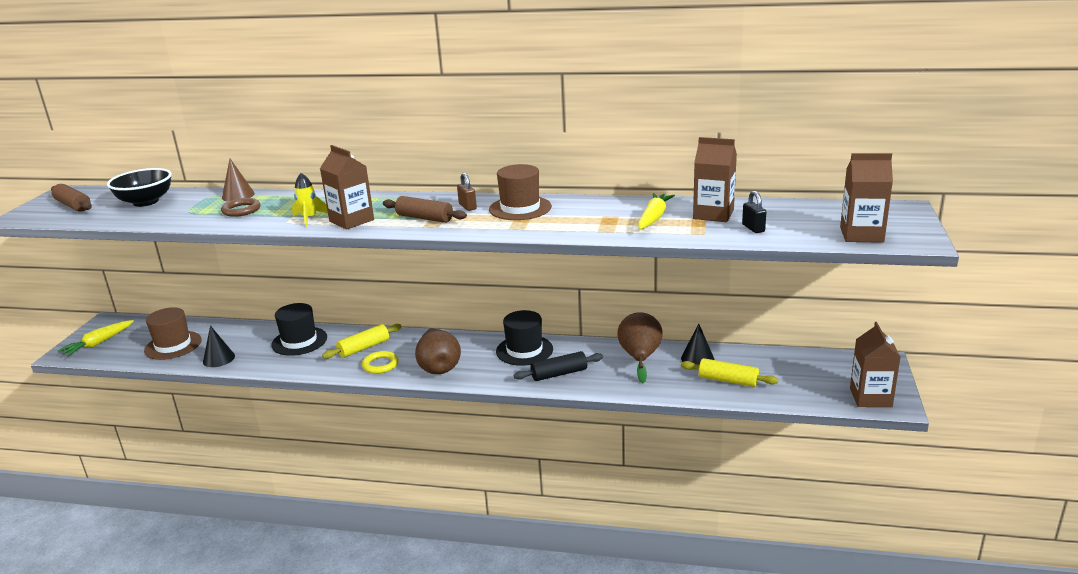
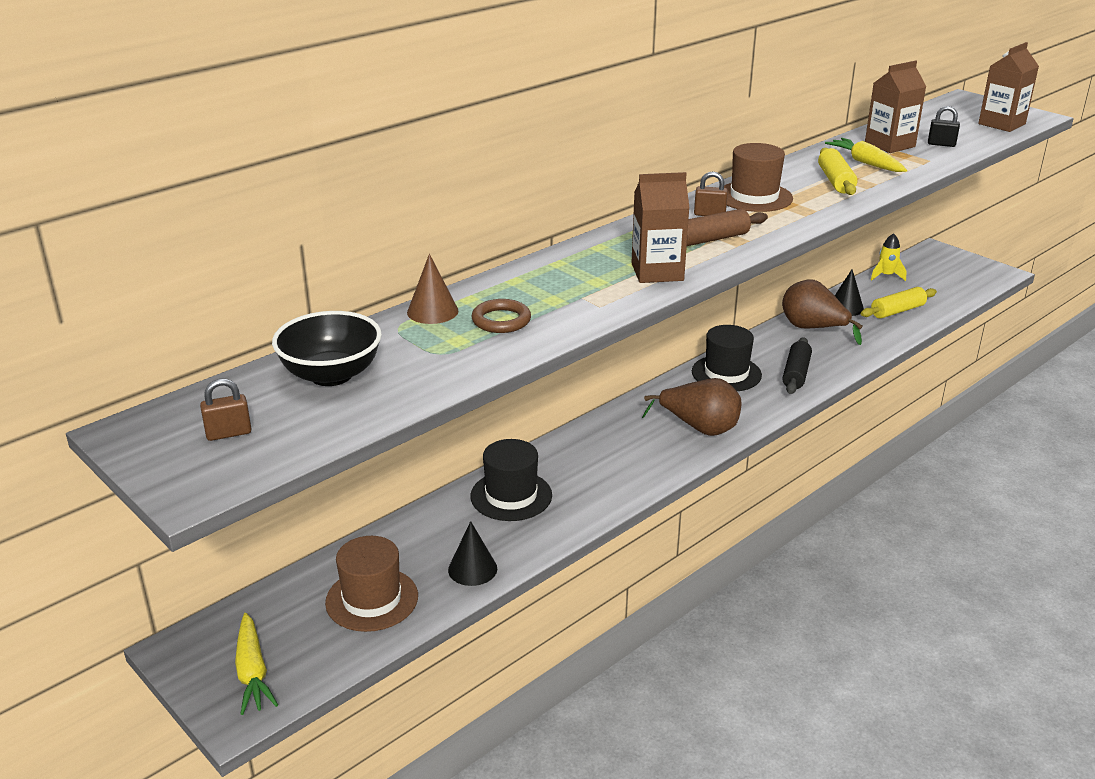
camera: 55 degrees left, 5 degrees up
brown rolling pin [51,184,92,212] -> brown padlock [200,379,251,441]
yellow rocket [292,173,328,227] -> yellow rocket moved to [871,233,907,281]
yellow rolling pin [322,324,402,359] -> yellow rolling pin moved to [818,148,857,195]
yellow ring [362,351,399,374] -> none
brown carton [850,322,901,407] -> none

